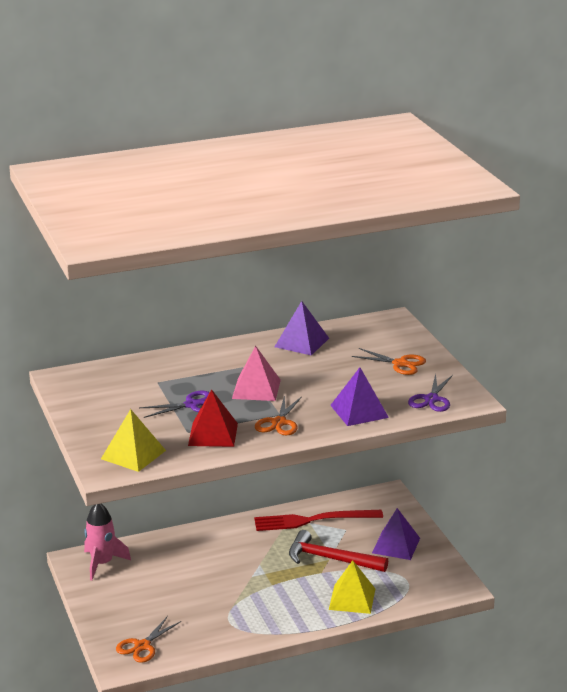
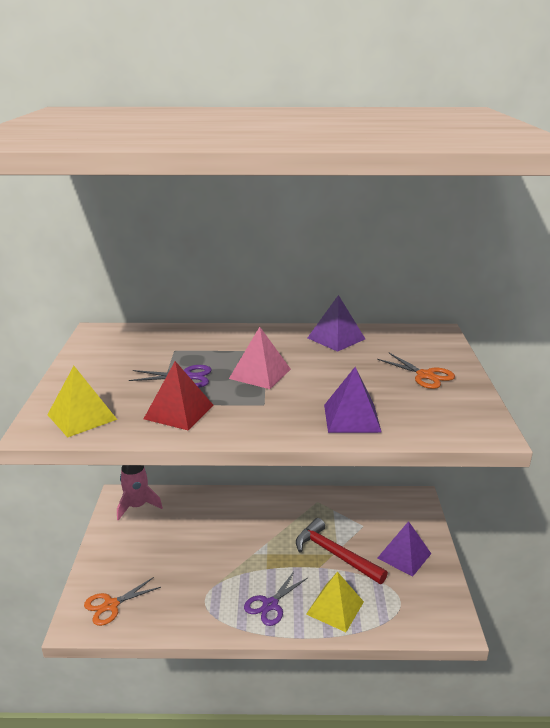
camera: 20 degrees right, 0 degrees up
red fork [254,510,383,531] -> none
orange scissors [255,395,302,436] -> none
purple scissors [408,373,453,412] -> purple scissors moved to [244,571,307,626]

